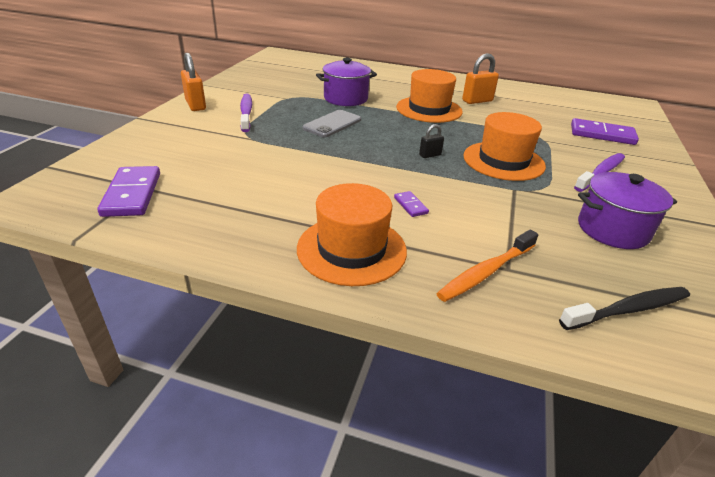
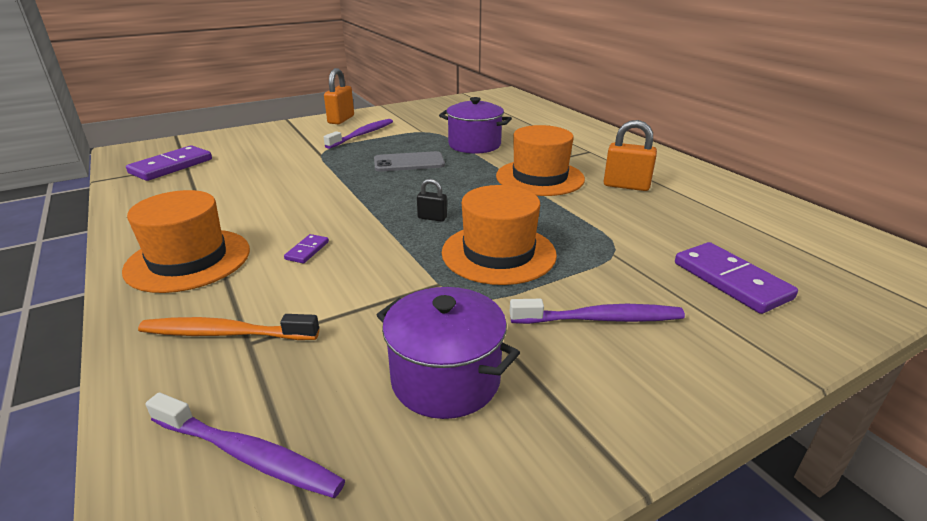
camera: 45 degrees right, 5 degrees down
black toothbrush [559,287,690,330] -> purple toothbrush [145,392,345,498]

